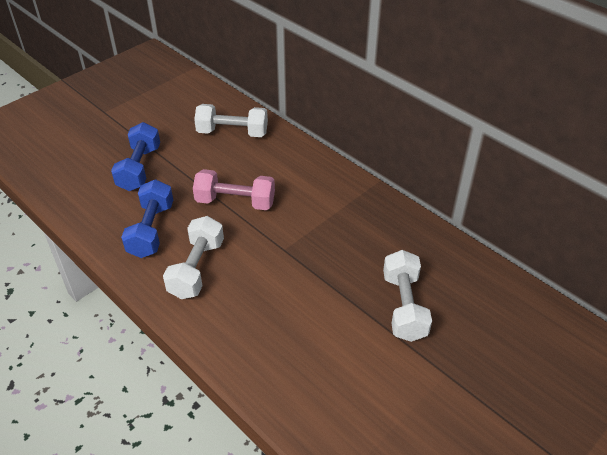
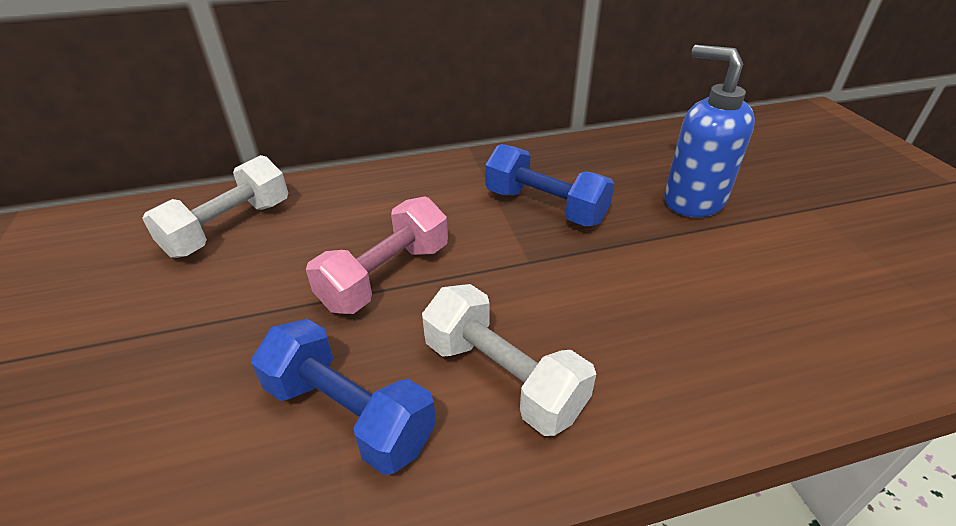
camera: 60 degrees left, 5 degrees down
blue dumbbell [111,122,160,191] -> blue dumbbell moved to [485,144,614,226]
white dumbbell [383,250,432,342] -> blue soap dispenser [664,45,755,217]

